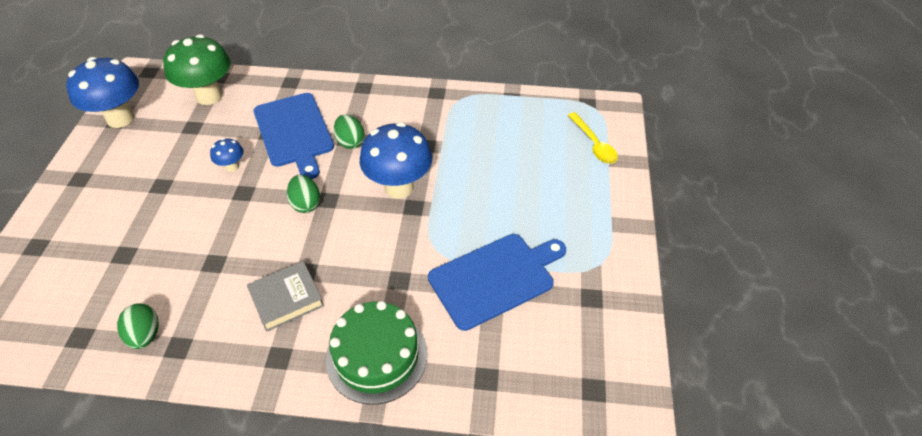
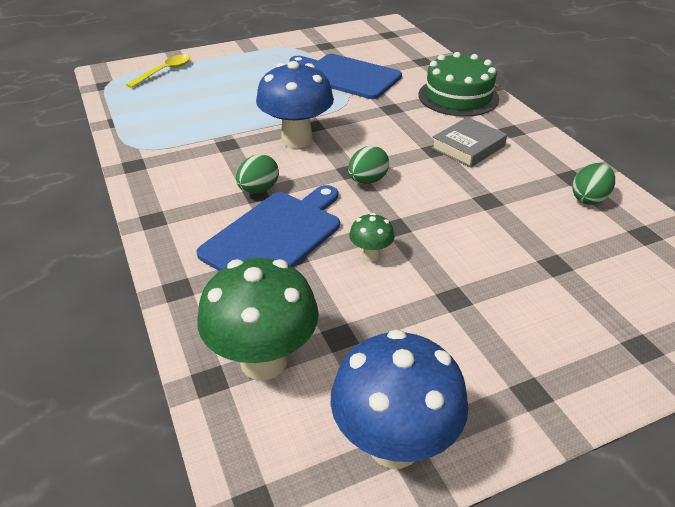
camera: 120 degrees left, 10 degrees down
blue mushroom [210,138,244,172] -> green mushroom [349,213,394,262]
grey book [247,261,324,332] -> grey book turned 75 degrees counterclockwise [431,117,507,168]

